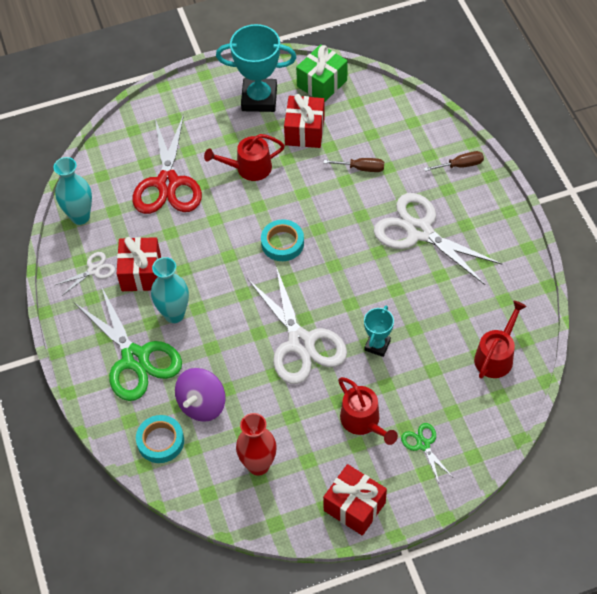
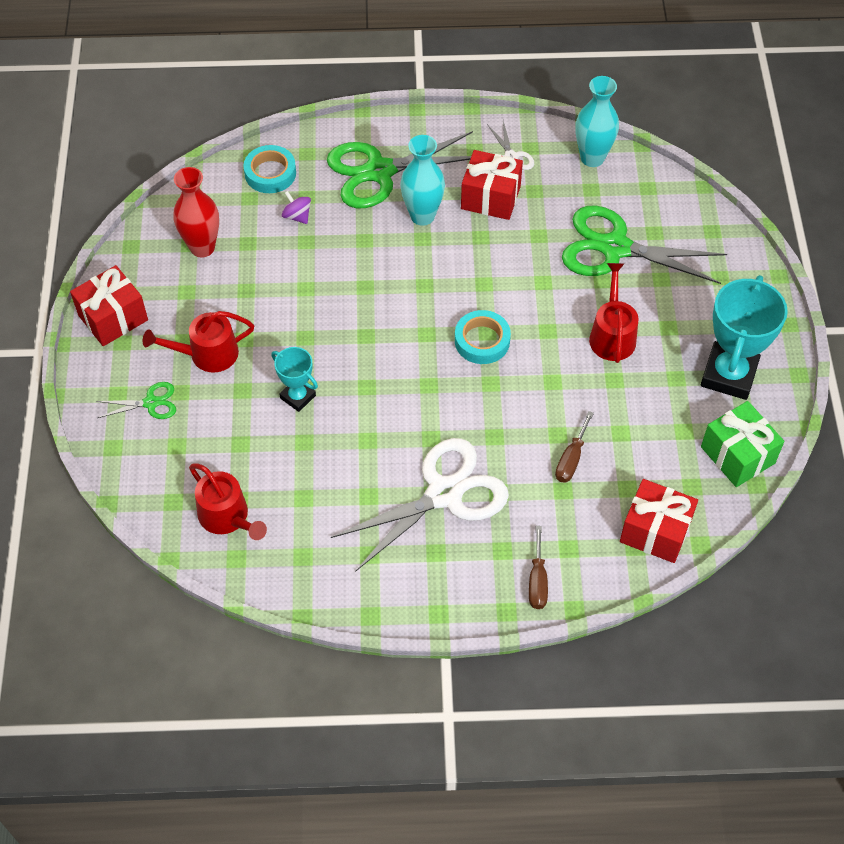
camera: 105 degrees right, 0 degrees up
red scissors [132,114,202,214] -> green scissors [562,206,727,284]
purple spinning top [175,368,226,422] -> purple spinning top [282,191,311,224], size x0.54
white scissors [247,267,347,384] -> none
red gift [284,94,325,148] -> red gift moved to [620,479,698,563]

